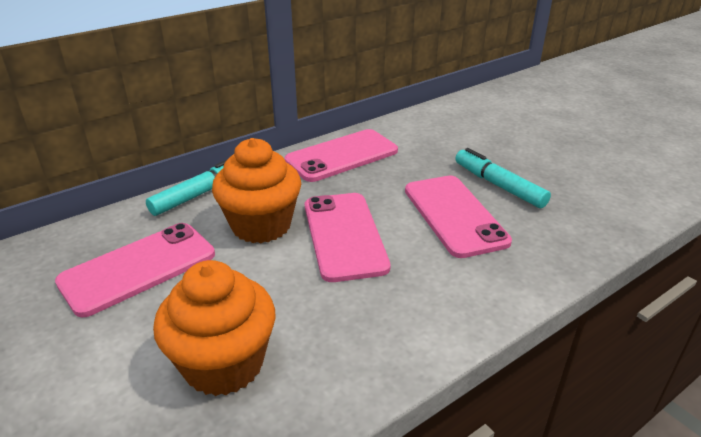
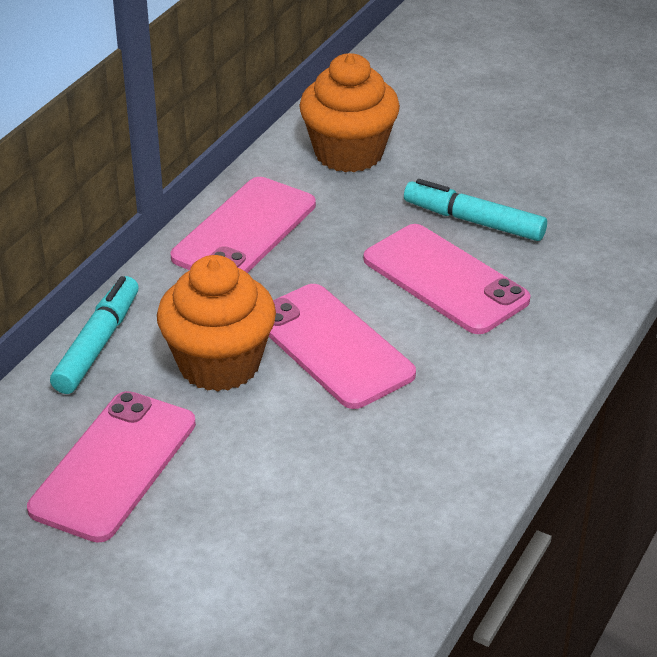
camera: 25 degrees left, 5 degrees up
orange cupcake [153,260,275,396] -> orange cupcake moved to [299,53,400,172]

